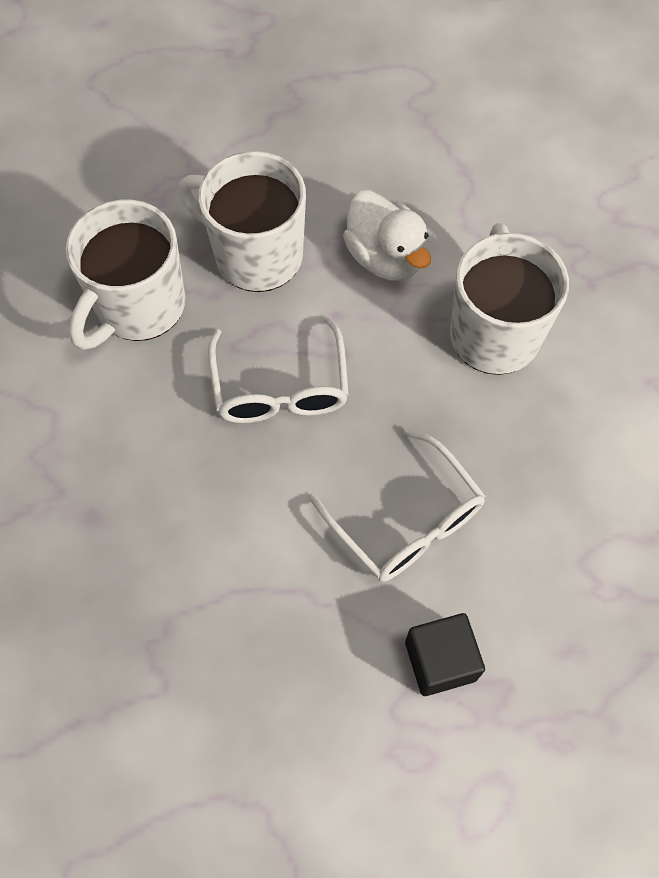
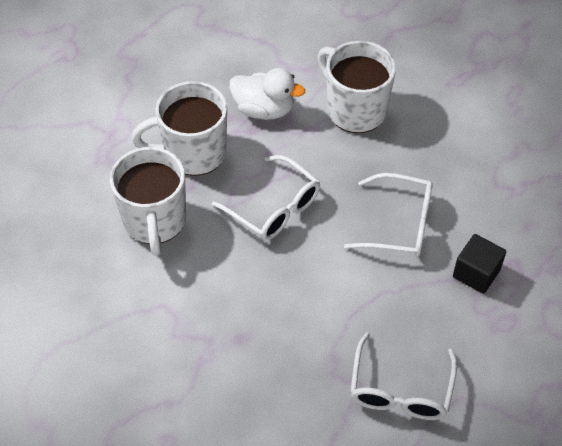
camera: 40 degrees left, 10 degrees down
none -> white glasses [350,333,457,420]

